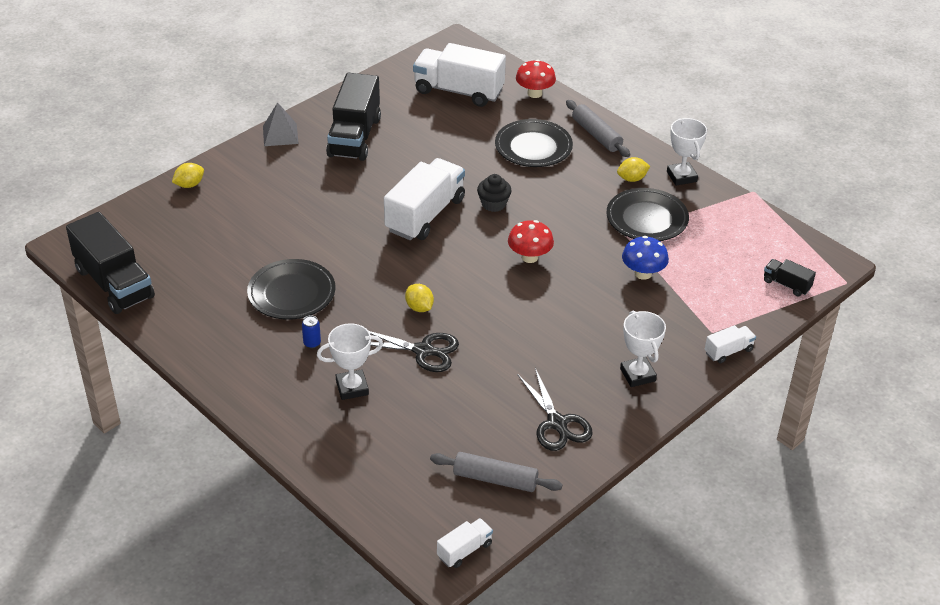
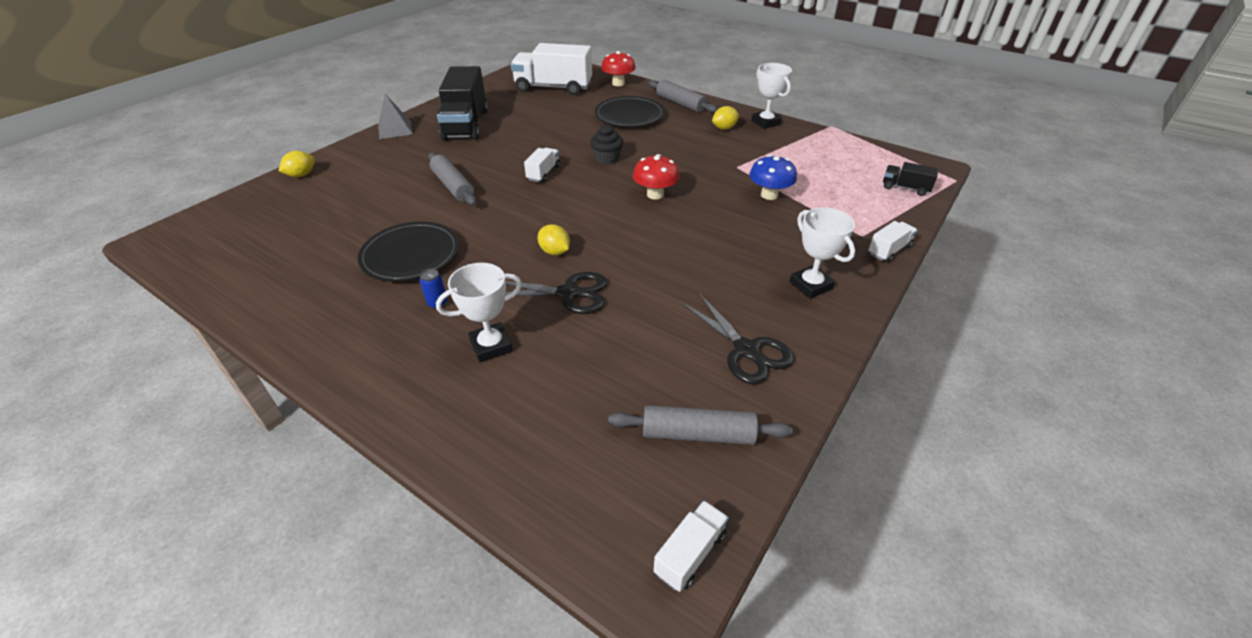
camera: 10 degrees left, 0 degrees up
black truck [66,212,155,314] -> none
white truck [384,158,465,240] -> white truck [524,148,560,182], size x0.47
black plate [607,188,689,241] -> none
none -> grey rolling pin [428,152,477,206]

